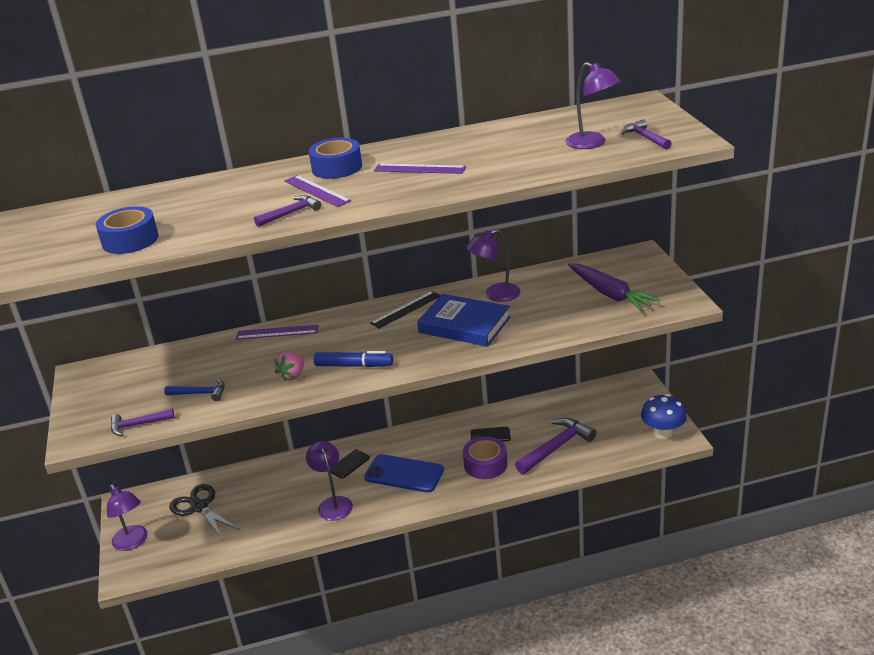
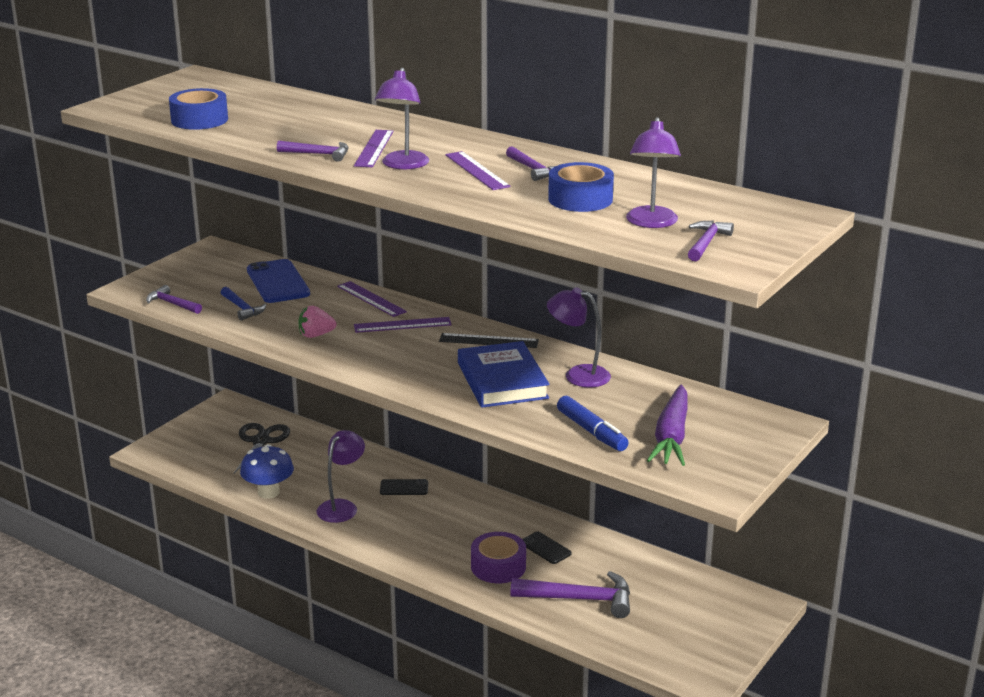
camera: 45 degrees right, 5 degrees down
purple lamp [107,484,147,551] -> purple lamp moved to [375,68,429,169]
blue tape [309,138,362,179] -> blue tape moved to [548,162,614,212]
blue marker [314,351,393,367] -> blue marker moved to [557,396,629,451]
blue phone [364,454,444,493] -> blue phone moved to [247,259,310,303]
blue mushroom [641,394,687,439] -> blue mushroom moved to [240,444,294,499]
none -> purple ruler [354,317,452,333]
none -> purple hammer [506,146,561,181]

